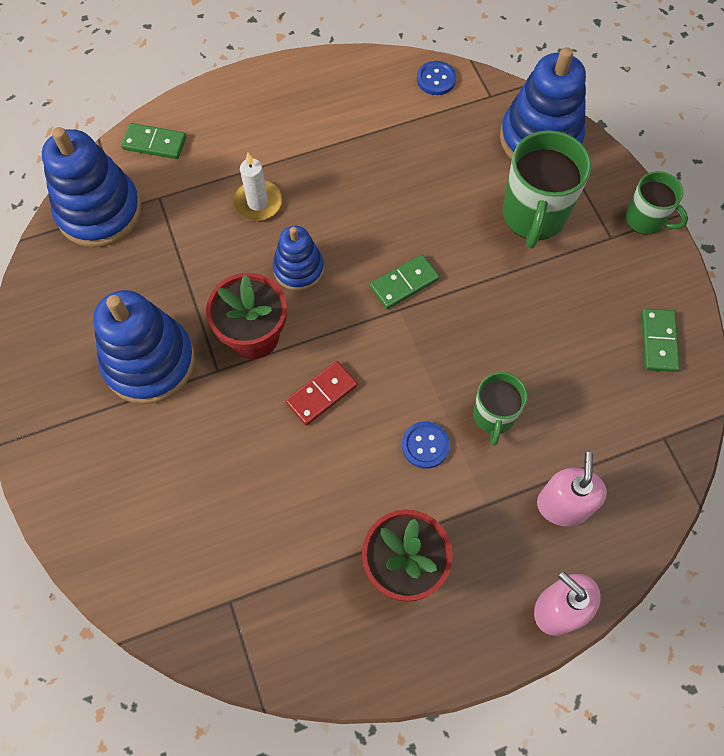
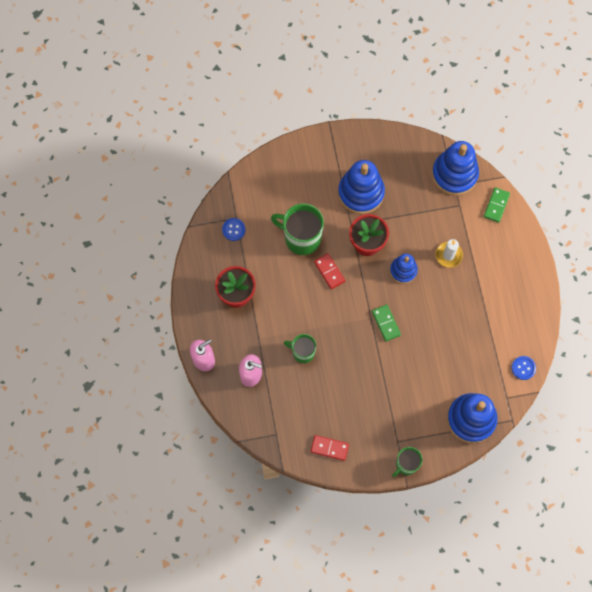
camera: 100 degrees right, 5 degrees up
blue button [402,421,450,469] -> blue button moved to [222,218,245,241]
green mug [503,130,591,248] -> green mug moved to [271,204,324,255]
green domino [641,308,680,372] -> red domino [311,435,349,461]

